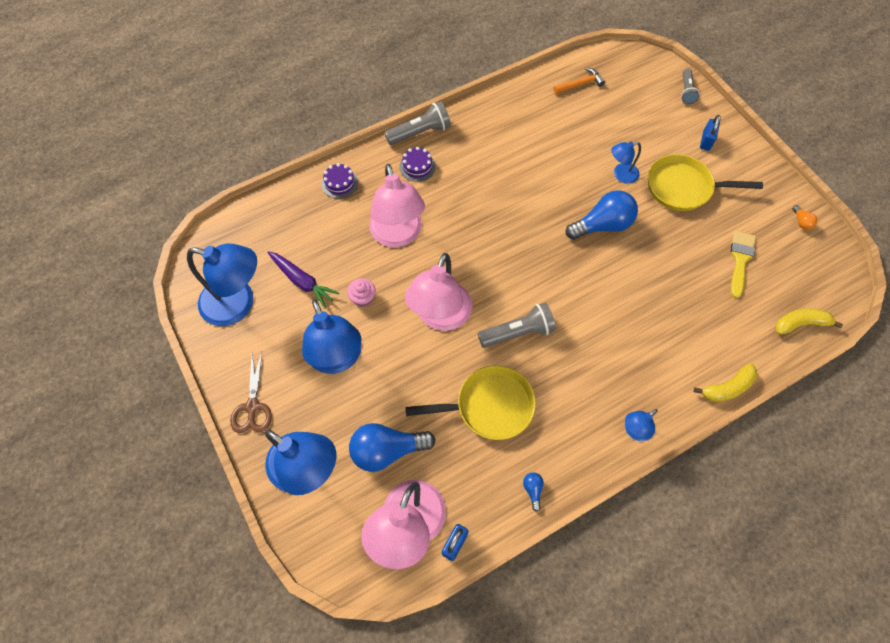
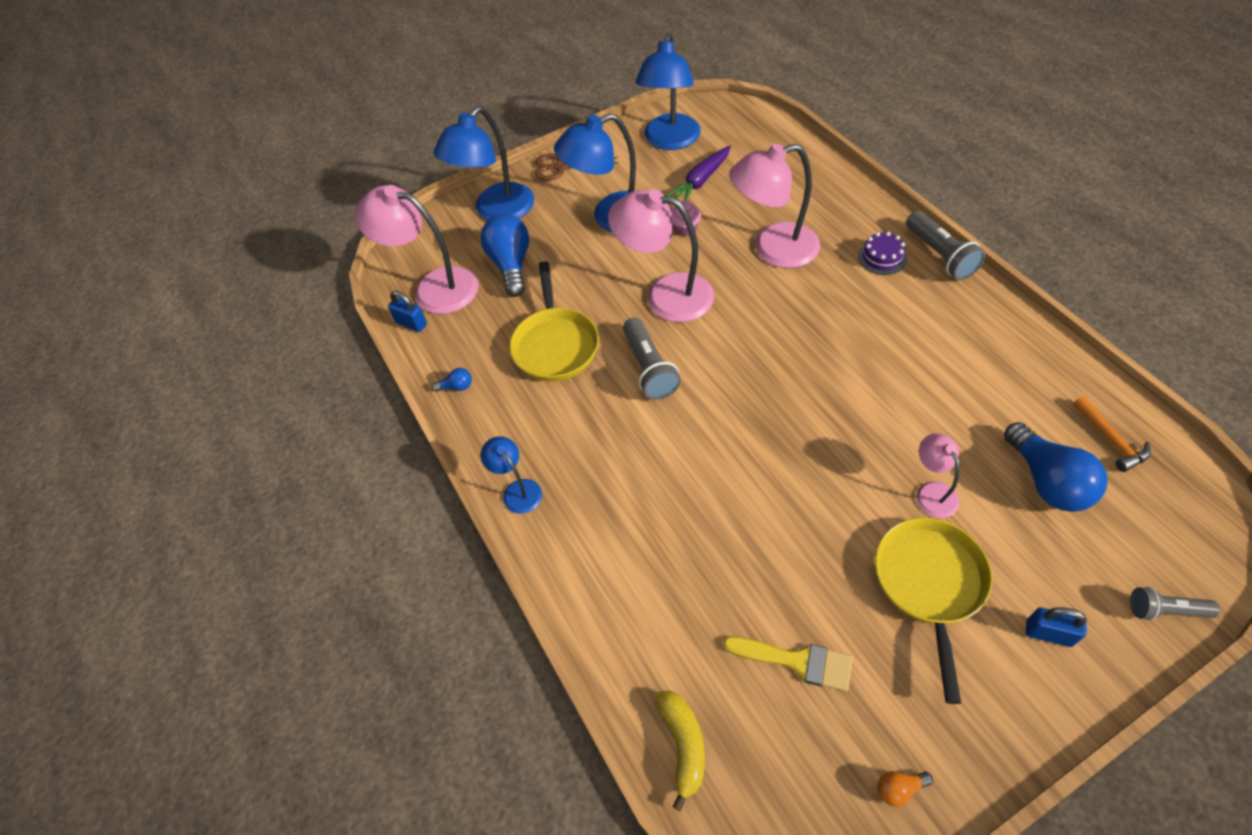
camera: 95 degrees right, 10 degrees down
purple cake [322,163,358,199] -> none
blue light bulb [566,190,638,240] -> blue light bulb moved to [1004,422,1108,512]
blue lamp [611,141,641,184] -> pink lamp [916,433,960,518]
yellow banana [694,363,757,402] -> none

